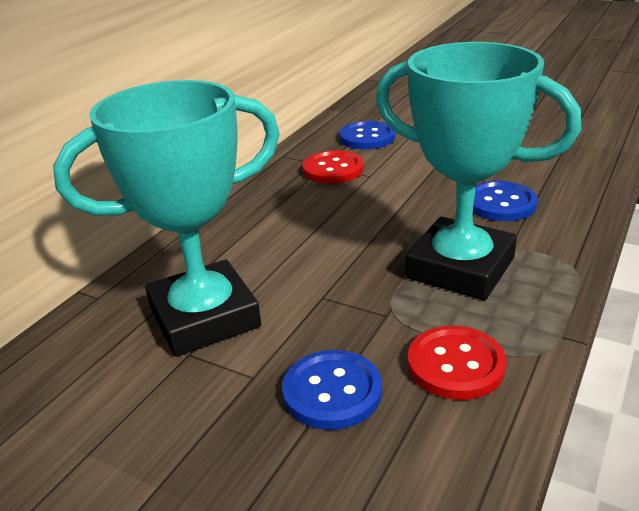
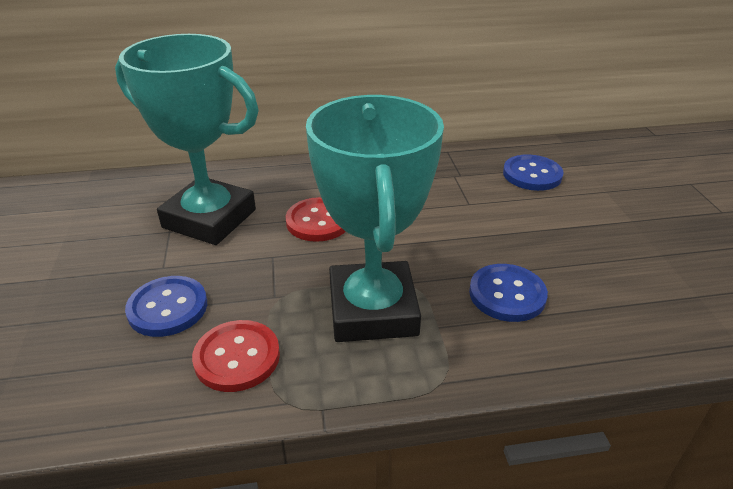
camera: 50 degrees right, 5 degrees up
red button [303,150,364,184] -> red button moved to [286,197,346,242]

